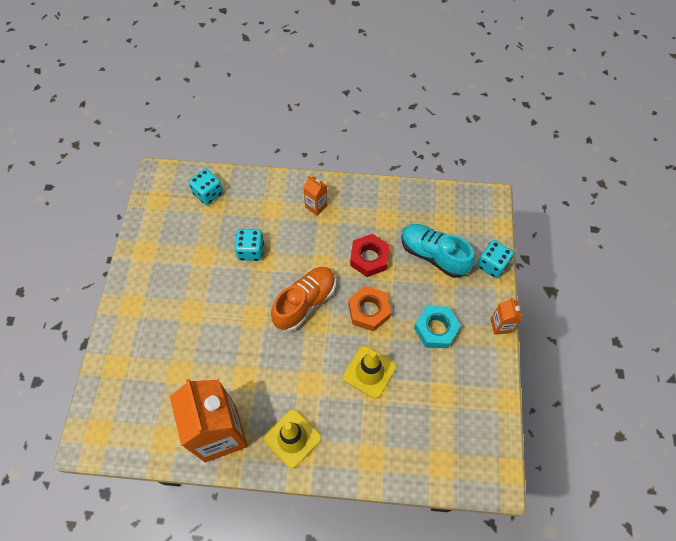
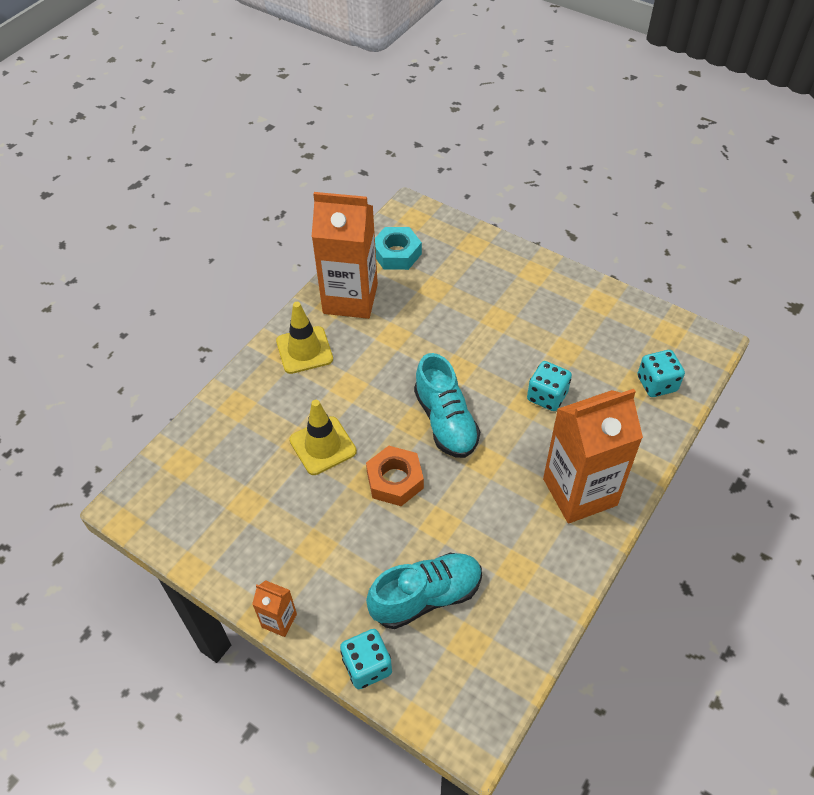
camera: 120 degrees right, 10 degrees down
orange shoe [271,267,336,331] -> turquoise shoe [414,353,480,458]
orange carton [303,175,328,216] -> orange carton [543,389,643,524], size x2.29
red nut [350,234,390,277] -> none
turquoise nut [414,306,461,348] -> turquoise nut moved to [375,227,422,270]

